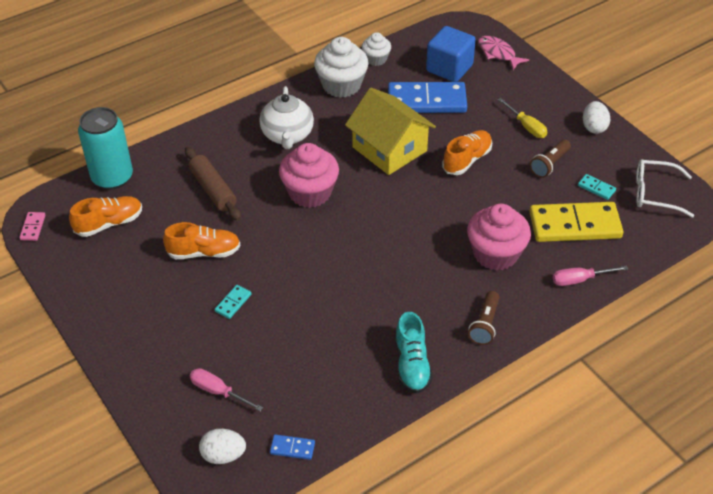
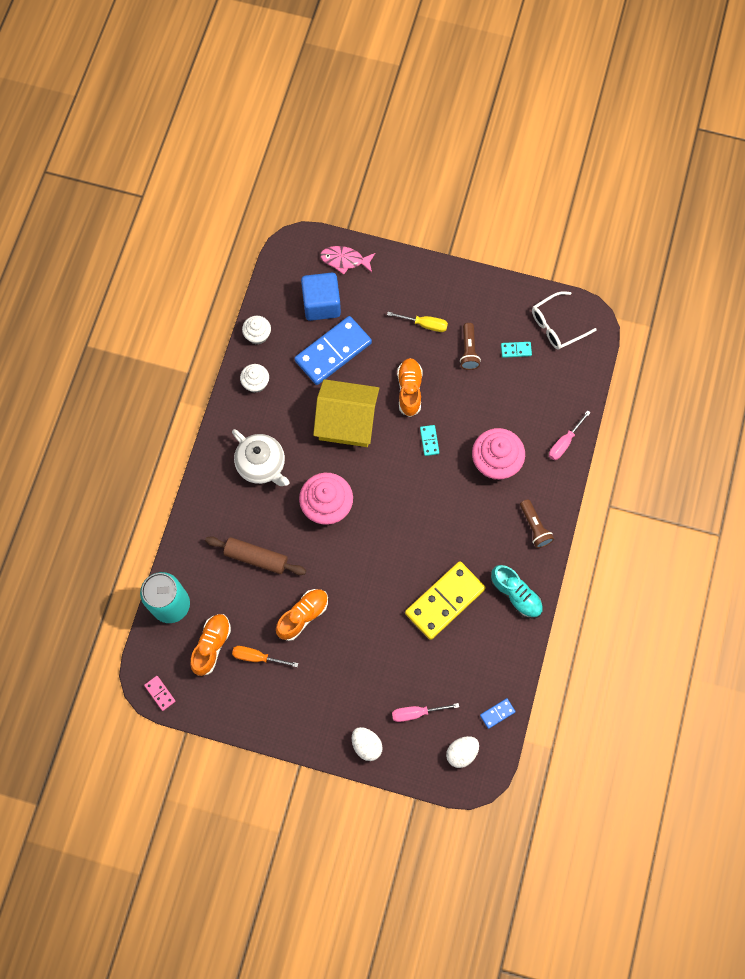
camera: 40 degrees left, 25 degrees up
turquoise domino [215,285,252,319] -> turquoise domino moved to [420,425,439,456]
white cupcake [314,37,369,98] -> white cupcake [240,364,269,393], size x0.57
yellow domino [529,202,624,242] -> yellow domino moved to [405,561,486,640]
white egg [583,101,610,134] -> white egg moved to [352,727,383,761]
none -> orange screwdriver [232,646,298,667]

